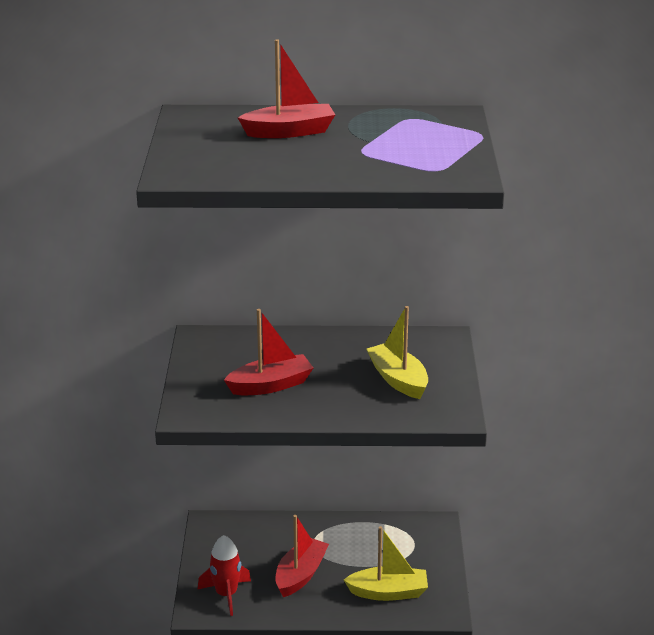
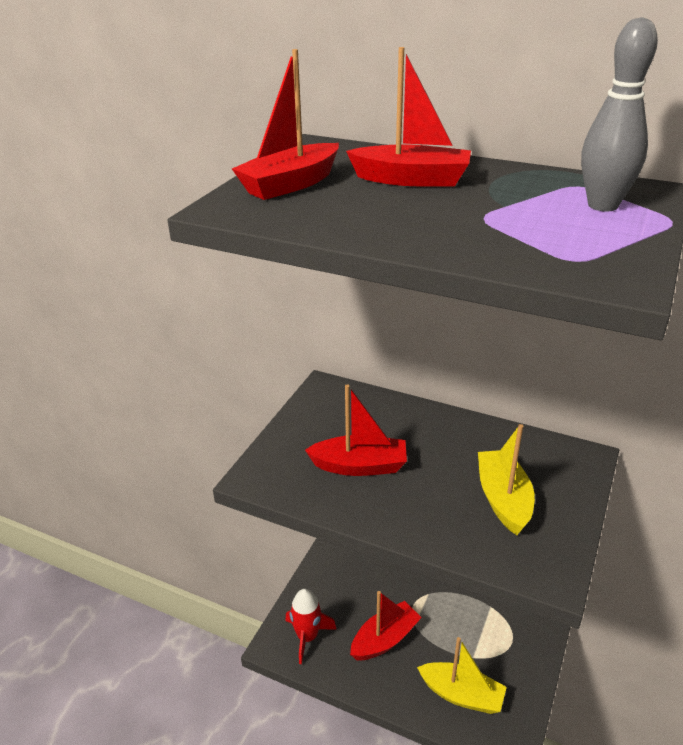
camera: 25 degrees right, 5 degrees up
none -> red boat [232,49,339,200]
none -> grey bowling pin [581,17,658,211]

